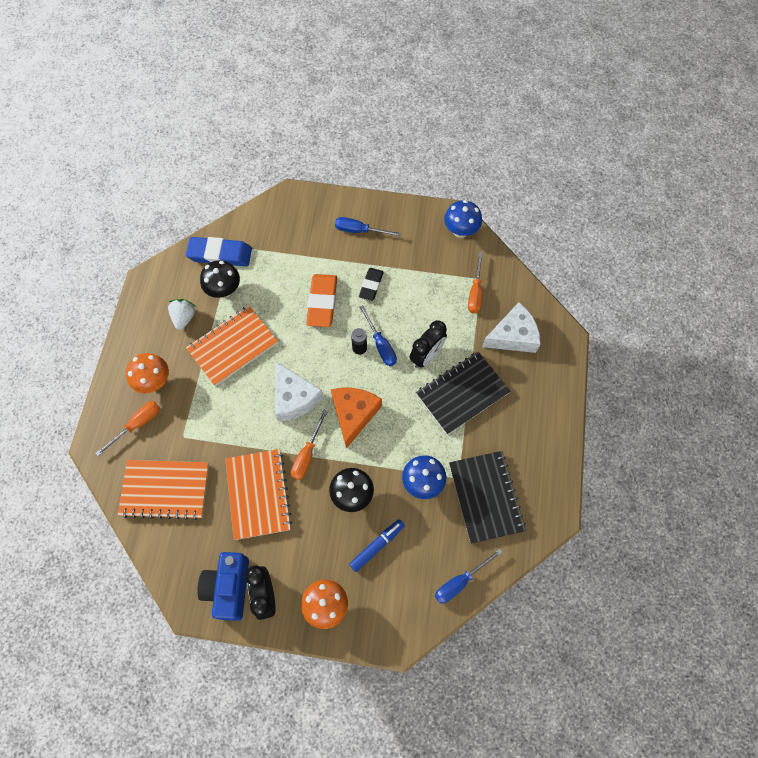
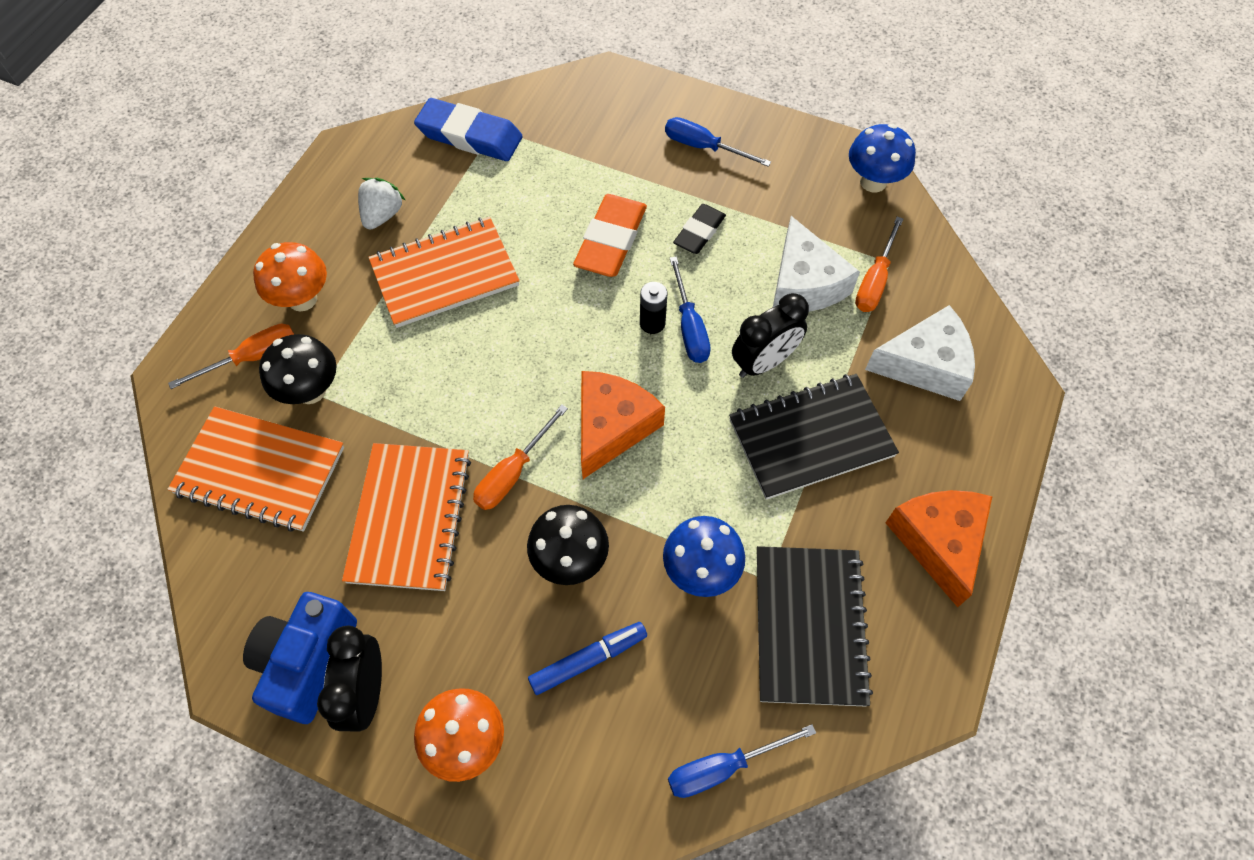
camera: 15 degrees right, 5 degrees down
black mushroom [200,260,240,298] -> black mushroom moved to [259,334,336,404]
white cheese [275,362,324,422] -> white cheese moved to [773,216,860,312]
none -> orange cheese [885,490,993,607]

